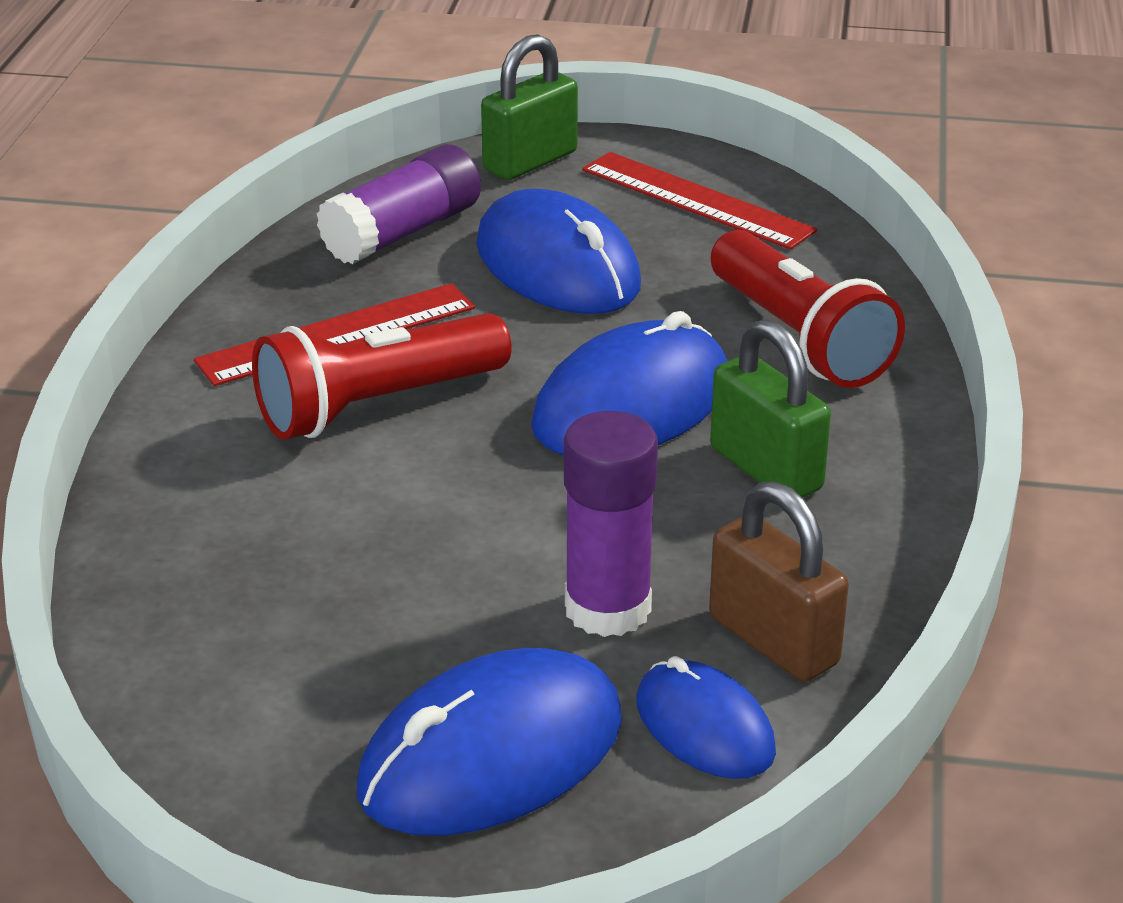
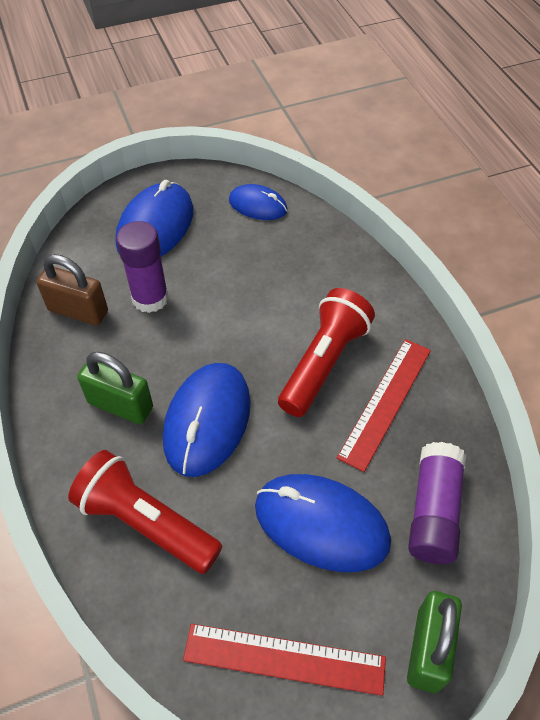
camera: 150 degrees right, 20 degrees up
blue mouse [637,656,776,779] -> blue mouse moved to [229,184,288,220]

